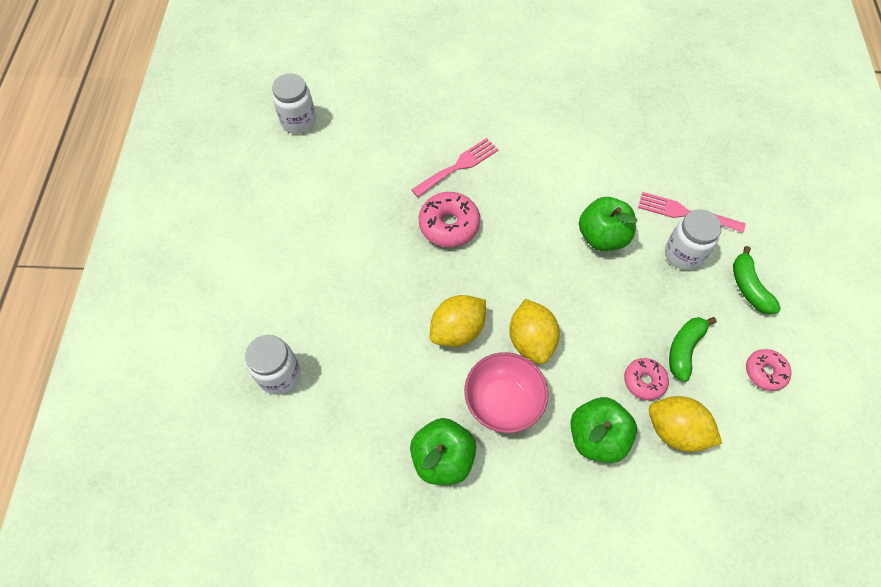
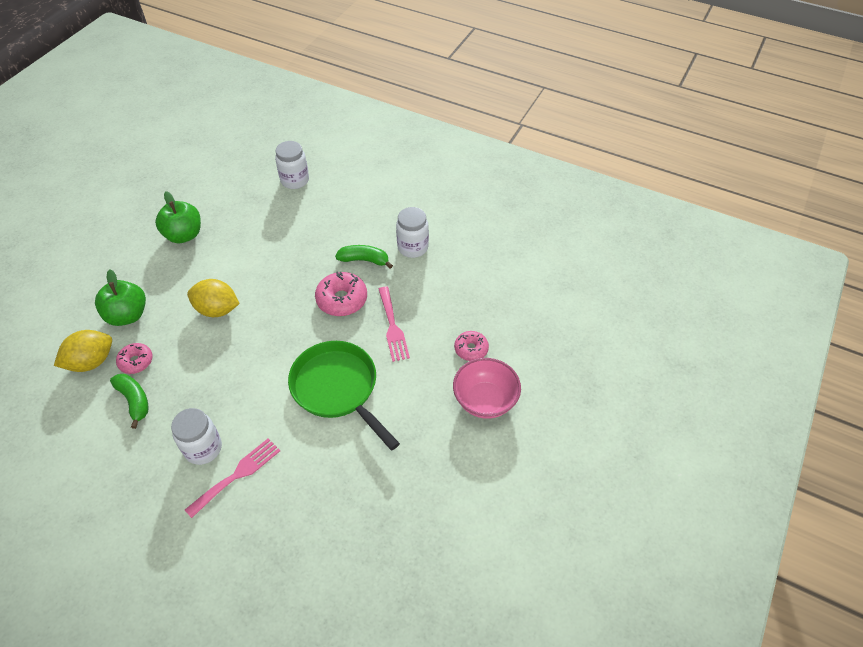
camera: 115 degrees right, 10 degrees down
white jar [272,73,316,134] -> white jar moved to [396,207,429,258]
yellow lemon [430,295,486,347] -> none
pink bowl [464,352,548,433] -> pink bowl moved to [453,358,521,419]
green apple [579,197,637,251] -> none
green banana [733,246,781,315] -> green banana moved to [335,245,393,269]
pink donut [746,349,792,391] -> pink donut moved to [454,331,489,361]
none -> green pan [288,341,400,450]

